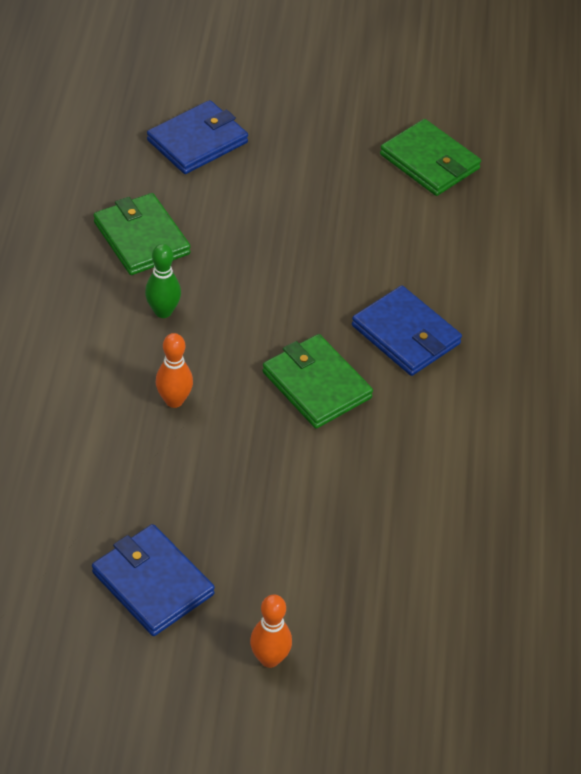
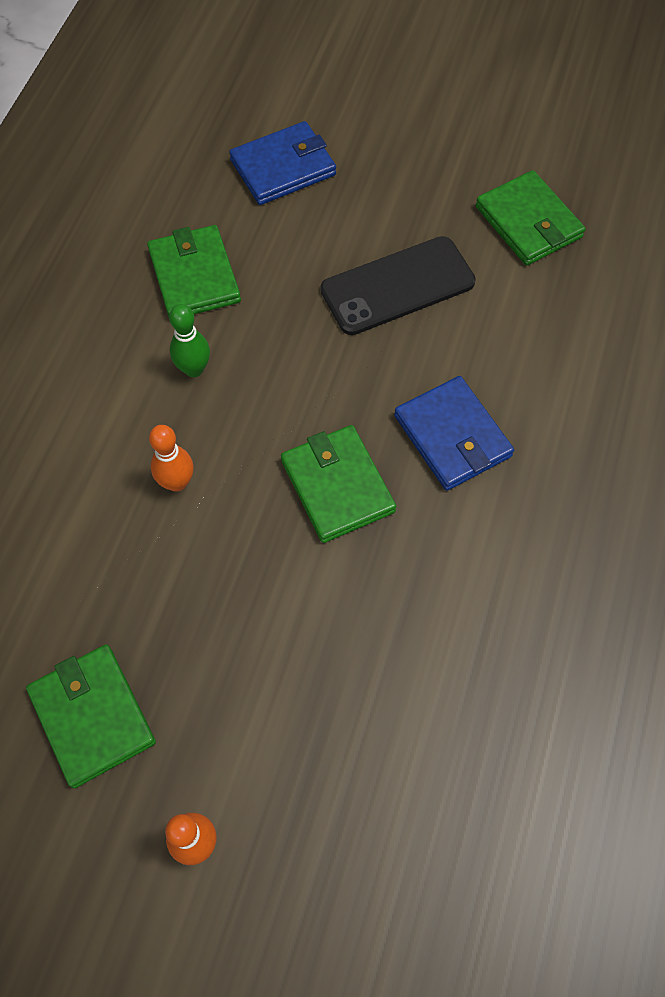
camera: 15 degrees right, 15 degrees up
blue wallet [92,524,215,636] -> green wallet [26,645,156,788]
none -> black phone [320,236,476,335]

